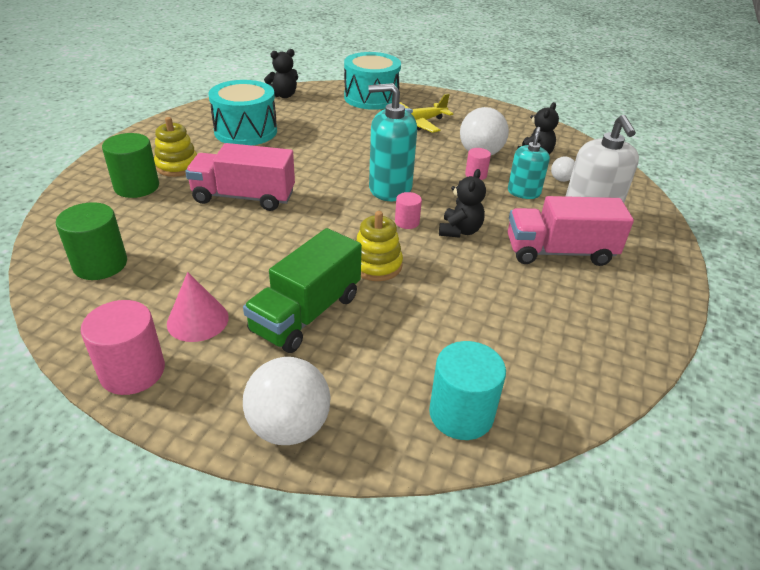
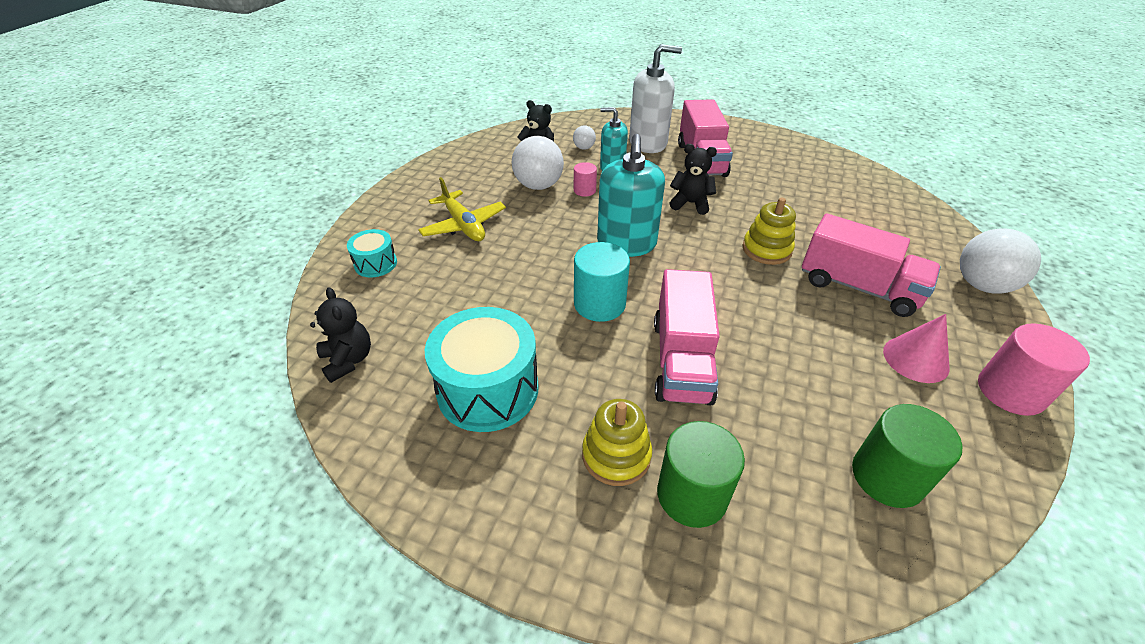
camera: 90 degrees left, 5 degrees up
green truck [243,228,362,353] -> pink truck [802,213,941,317]
turquoise drum [344,52,401,110] -> turquoise drum [347,229,397,278], size x0.51
pink cylinder [395,192,422,229] -> none
turquoise cylinder [429,341,506,440] -> turquoise cylinder moved to [574,242,630,322]

